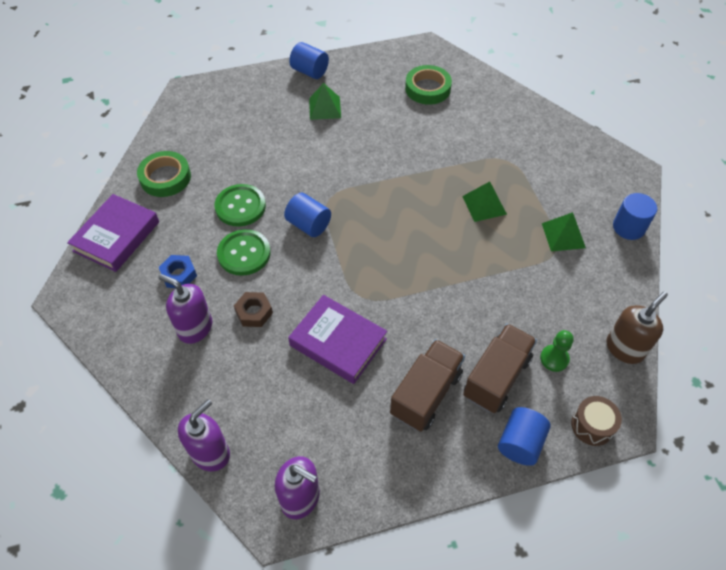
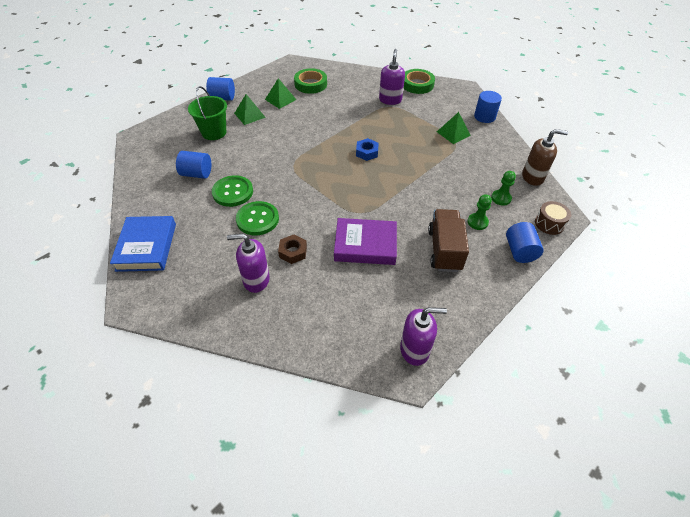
camera: 30 degrees left, 5 degrees down
purple book [67,194,159,272] -> blue book [110,216,176,272]
green tape [137,151,191,197] -> green tape moved to [403,69,435,94]
blue nut [159,255,197,288] -> blue nut moved to [356,138,379,161]
purple soap dispenser [178,399,230,471] -> purple soap dispenser moved to [379,49,405,105]
blue cylinder [284,193,331,237] -> blue cylinder moved to [176,151,211,179]
green pyramid [462,182,507,222] -> green pyramid moved to [265,78,296,109]
brown truck [463,324,537,413] -> green pawn [468,194,492,230]
brown soap dispenser [607,291,668,364] -> brown soap dispenser turned 75 degrees clockwise [522,129,568,186]
none -> green bucket [188,86,227,140]

